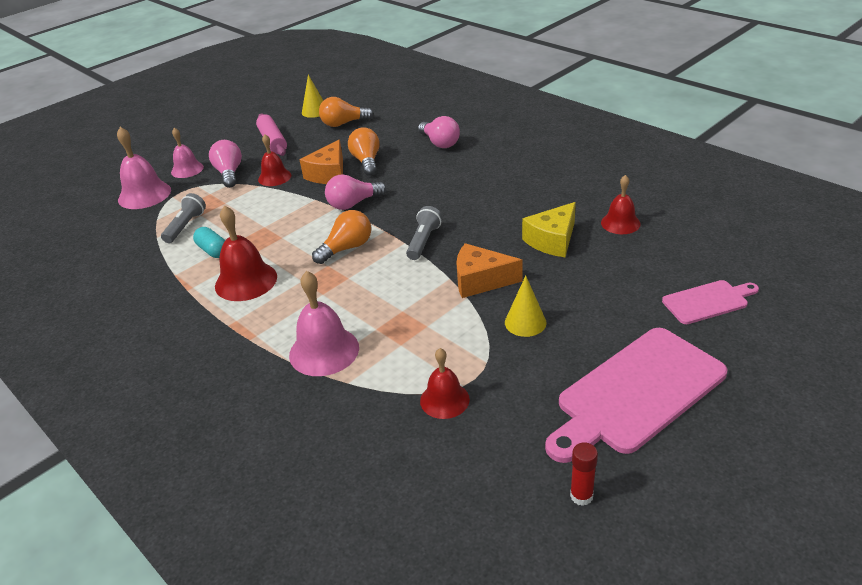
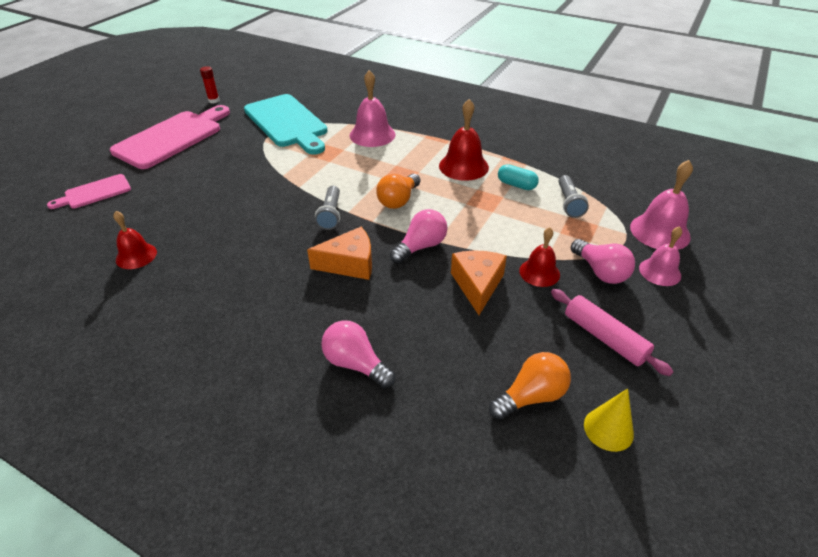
camera: 160 degrees right, 5 degrees up
orange light bulb [348,127,380,176] -> none
red bell [420,348,470,419] -> turquoise cutting board [244,94,328,155]
orange cheese [457,243,523,298] -> orange cheese moved to [307,227,372,280]
yellow cone [505,276,547,337] -> none
yellow cheese [522,202,576,257] -> none

